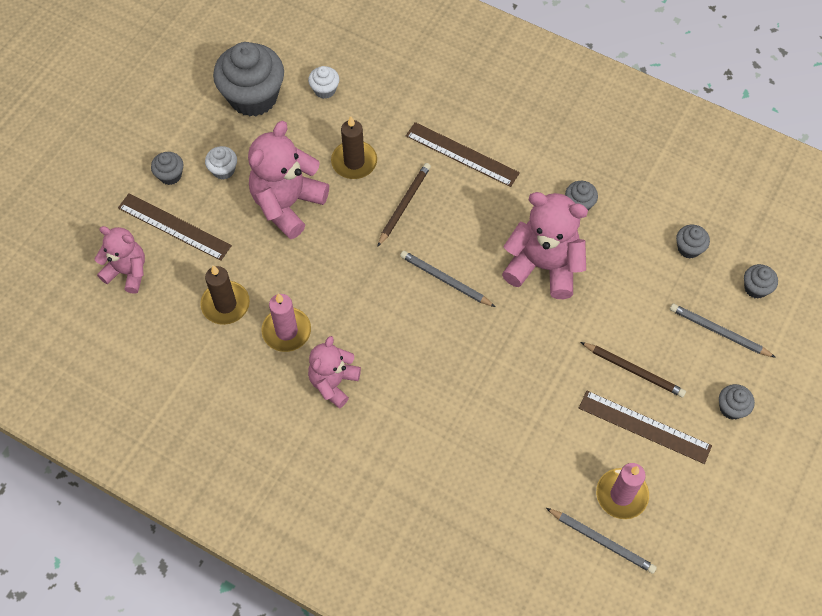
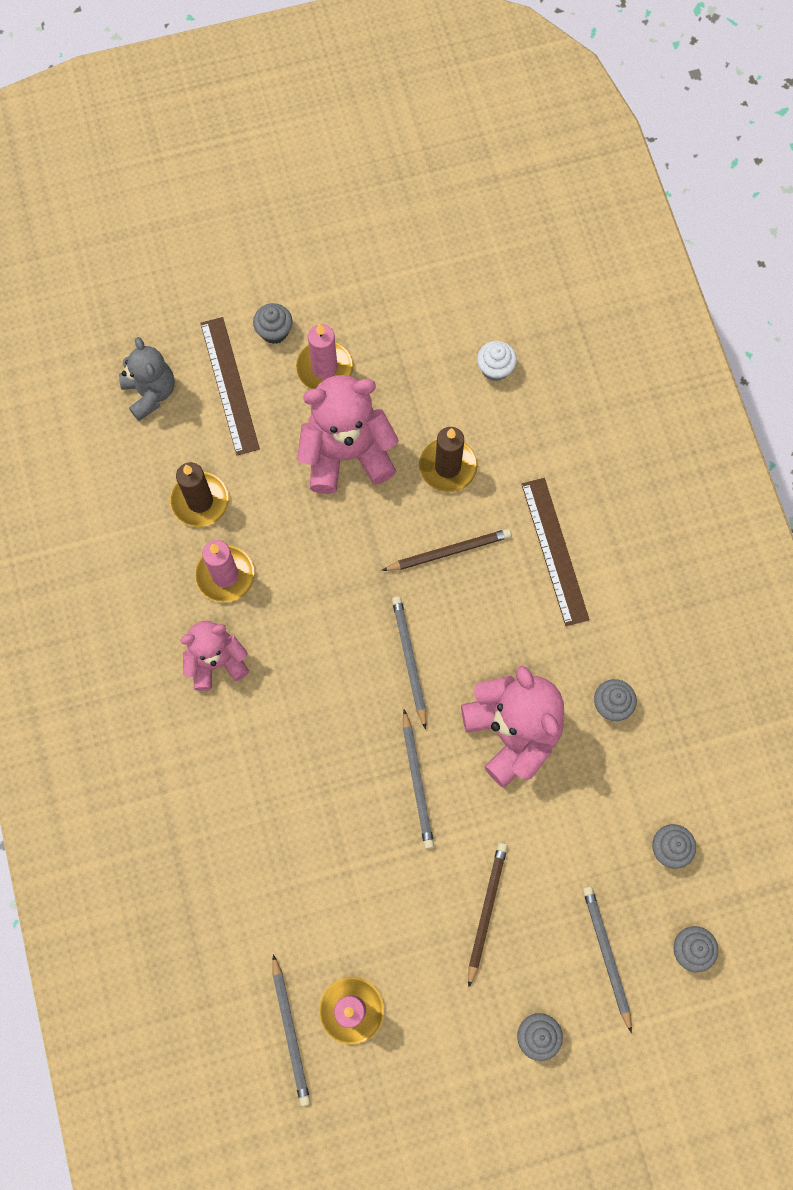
camera: 45 degrees right, 10 degrees up
pink teddy bear [95,226,145,294] -> grey teddy bear [119,337,174,421]
white cupcake [205,146,237,180] -> pink candle [296,323,353,389]
grey cupcake [213,42,284,117] -> none
brown ruler [579,391,712,464] -> none
brown pencil [581,342,686,398] -> brown pencil turned 150 degrees counterclockwise [468,843,508,987]
none -> grey pencil [403,710,434,849]

